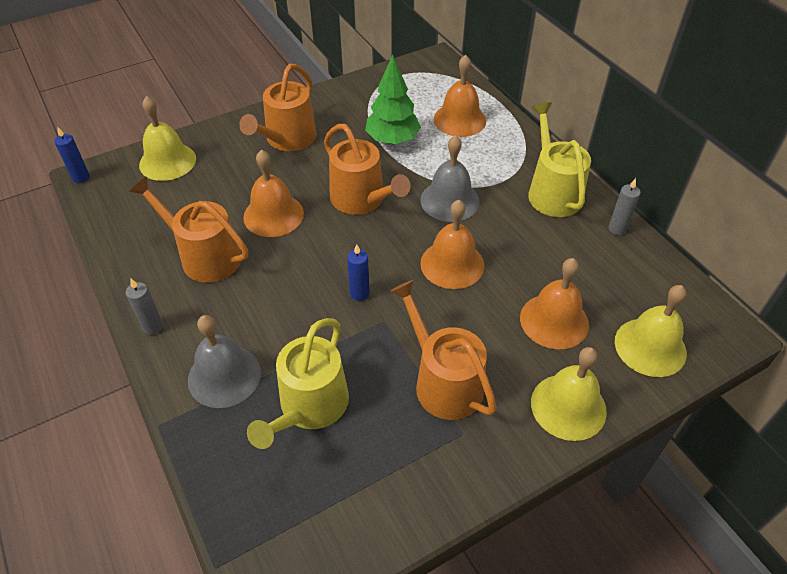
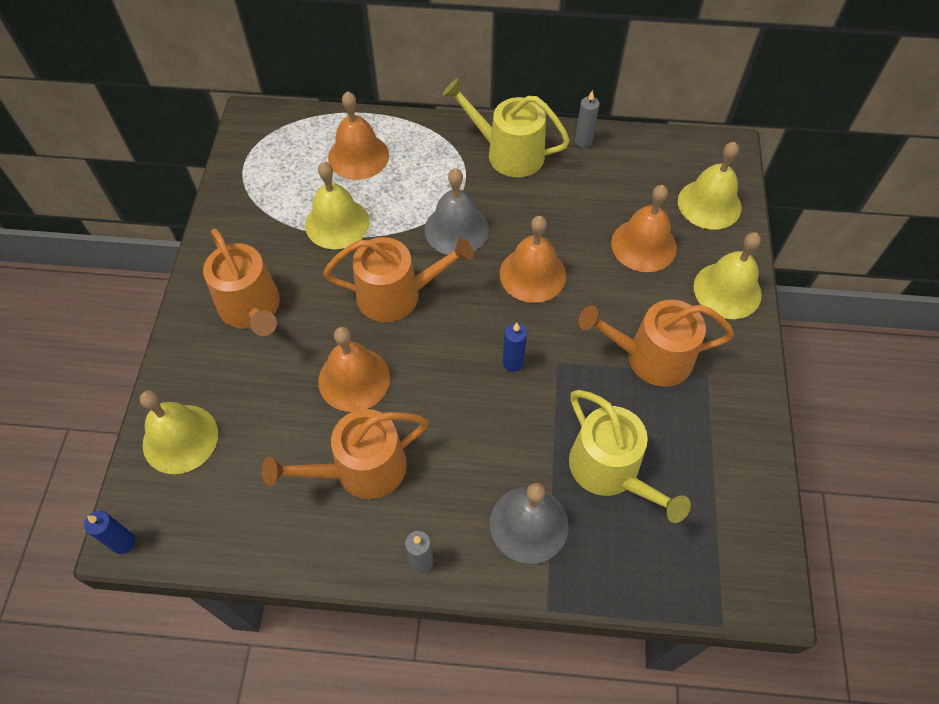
camera: 55 degrees left, 10 degrees up
green tree [365,55,421,144] -> yellow bell [305,162,370,249]

